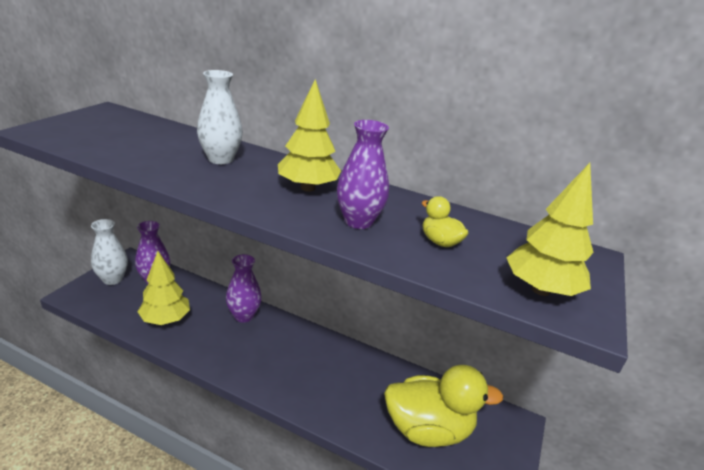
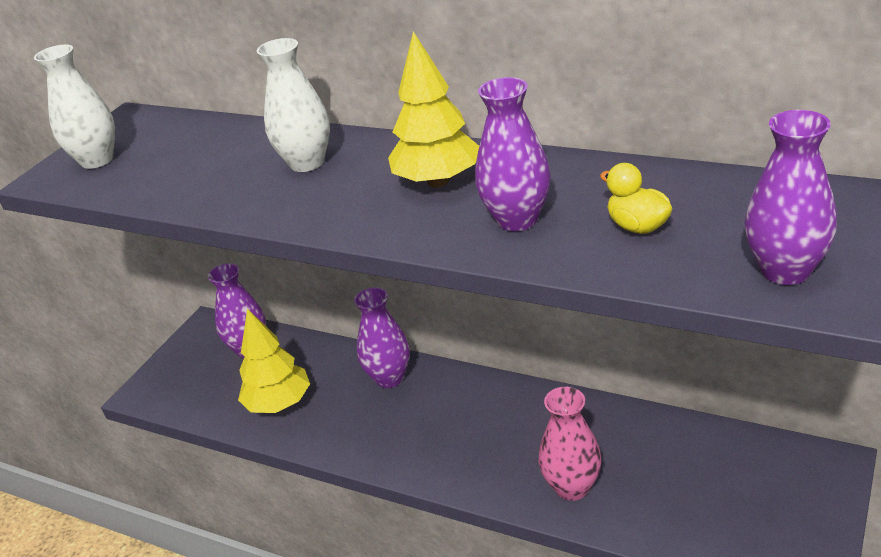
camera: 10 degrees right, 5 degrees up
white vase [91,219,128,285] -> white vase moved to [34,45,115,169]
yellow duck [384,365,503,447] -> none
yellow tree [506,163,594,296] -> purple vase [744,110,837,285]
none -> pink vase [538,387,602,501]

